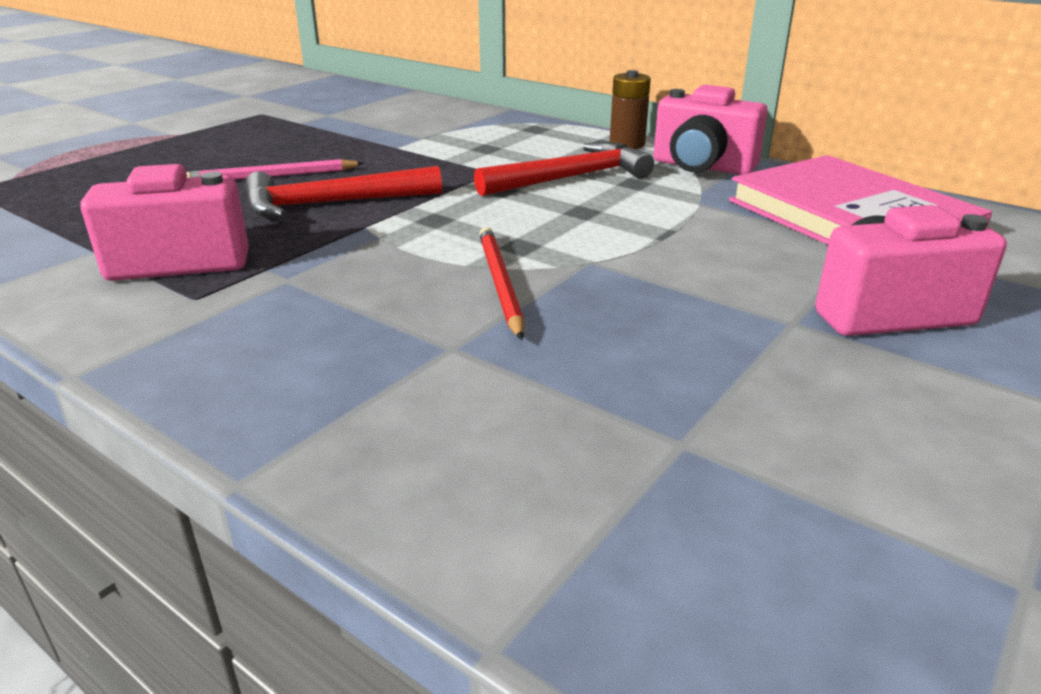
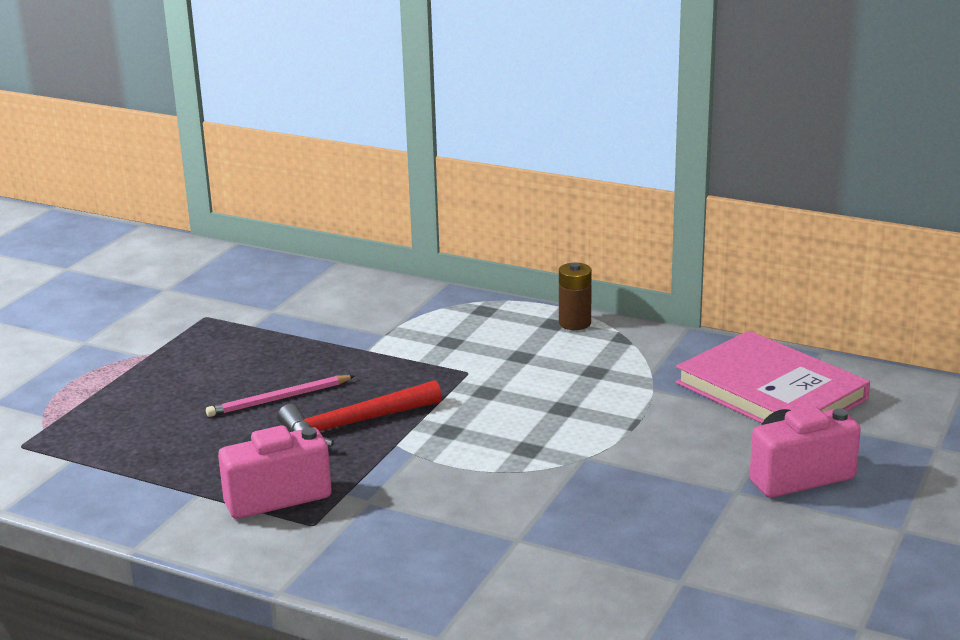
camera: 10 degrees left, 5 degrees down
red hammer [474,142,654,196] -> none
red pencil [479,227,524,340] -> none
pink camera [654,85,768,175] -> none

